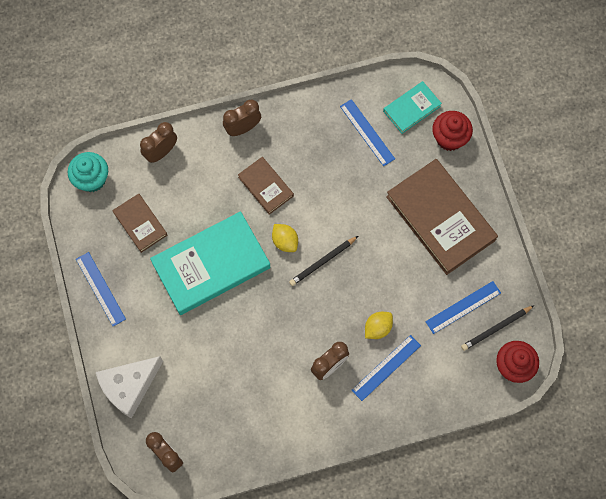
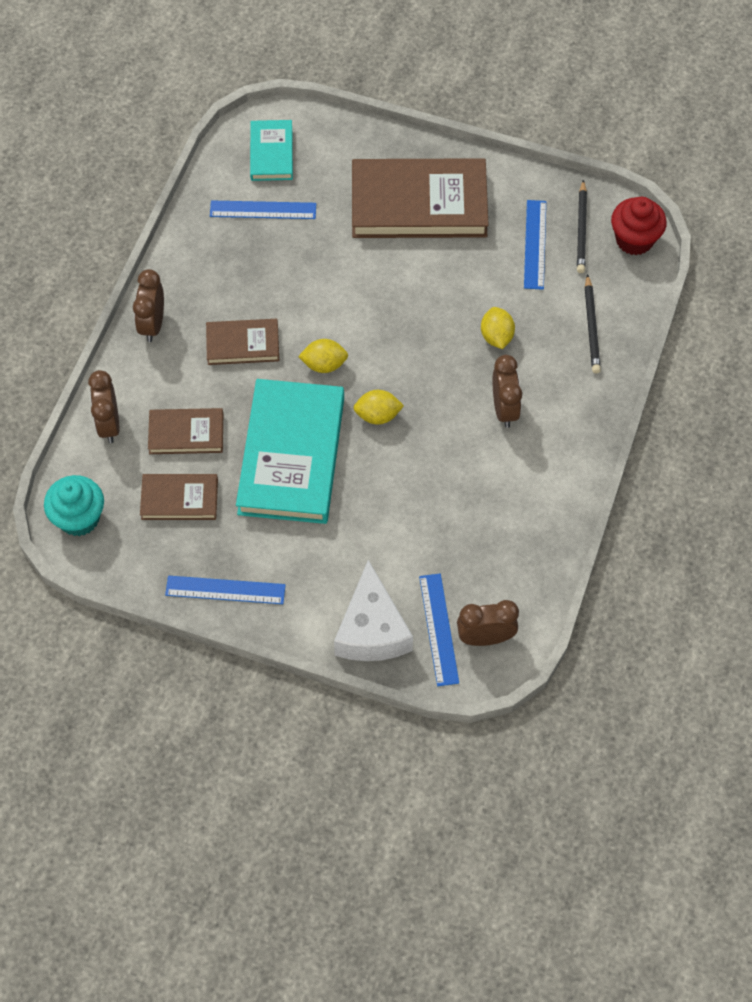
camera: 55 degrees left, 10 degrees down
black pencil [289,236,358,286] -> black pencil moved to [585,274,601,373]
blue ruler [352,335,421,401] -> blue ruler moved to [419,574,459,686]
red cupcake [432,111,473,151] -> none
none -> brown book [148,408,223,454]
none -> yellow lemon [353,390,404,425]

